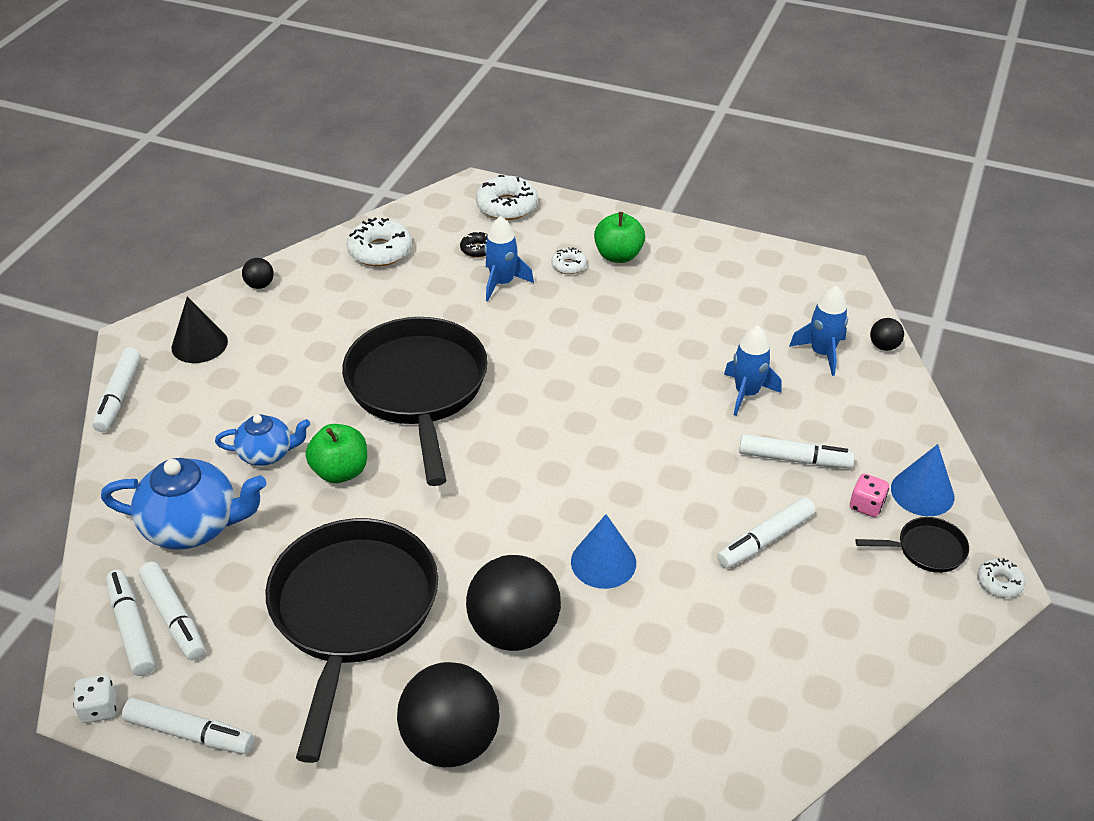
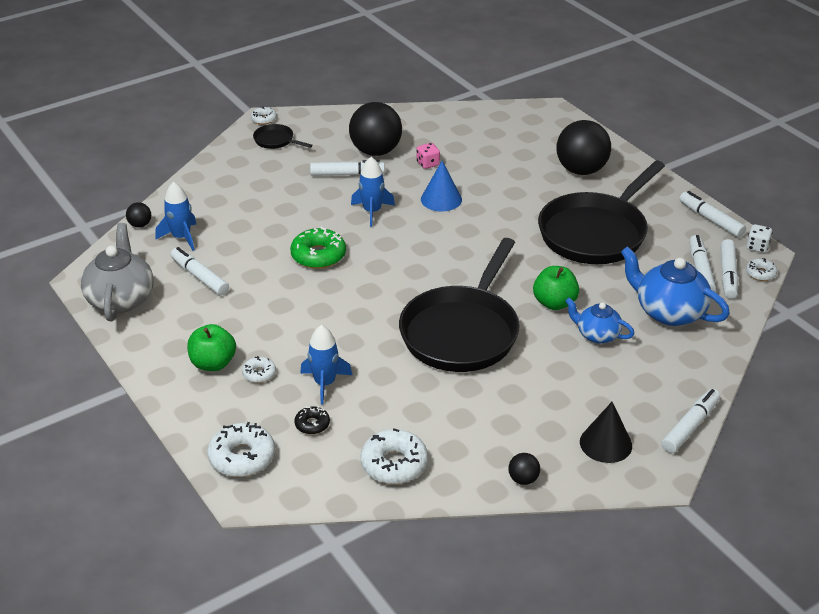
camera: 145 degrees left, 5 degrees down
black ball [466,555,561,651] -> black ball moved to [349,102,402,156]
blue rocket [724,325,782,416] -> blue rocket moved to [351,157,395,227]
white marker [739,434,855,468] -> white marker moved to [171,247,229,296]
pink dice [850,474,889,517] -> pink dice moved to [417,143,440,169]
blue cone [891,444,954,516] -> none
none -> grey teapot [80,223,154,321]
none -> green donut [290,226,346,269]
none -> white donut [746,258,777,281]

